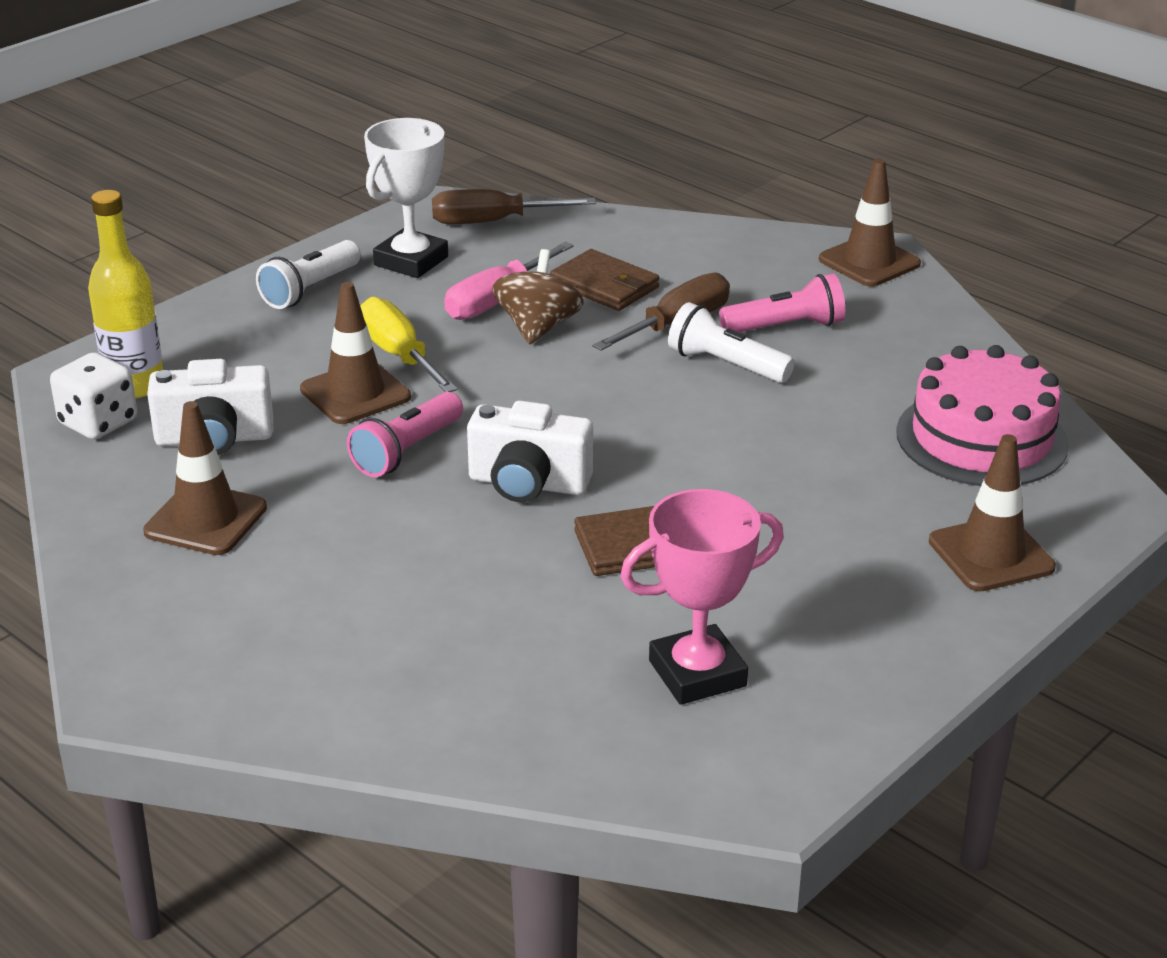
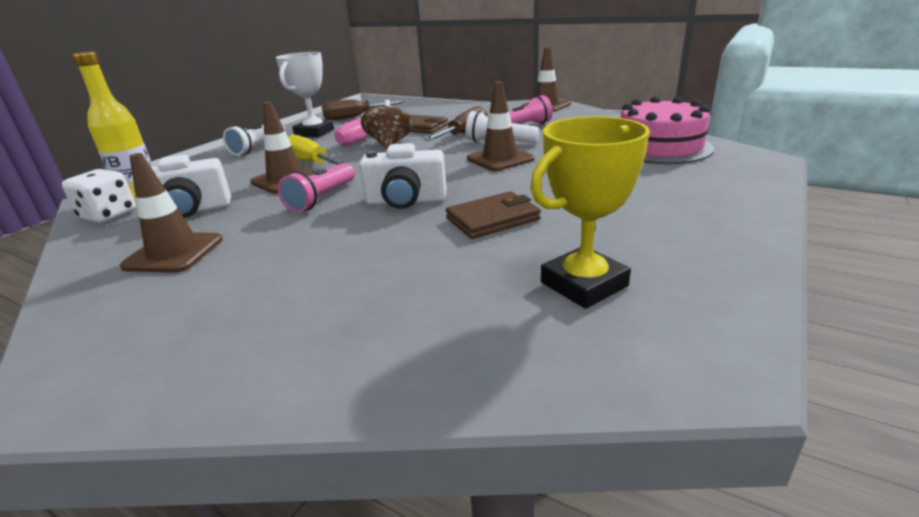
camera: 10 degrees left, 5 degrees down
pink trophy [620,489,784,705] -> yellow trophy [530,116,650,309]
brown traffic cone [929,434,1056,591] -> brown traffic cone moved to [467,81,534,171]

